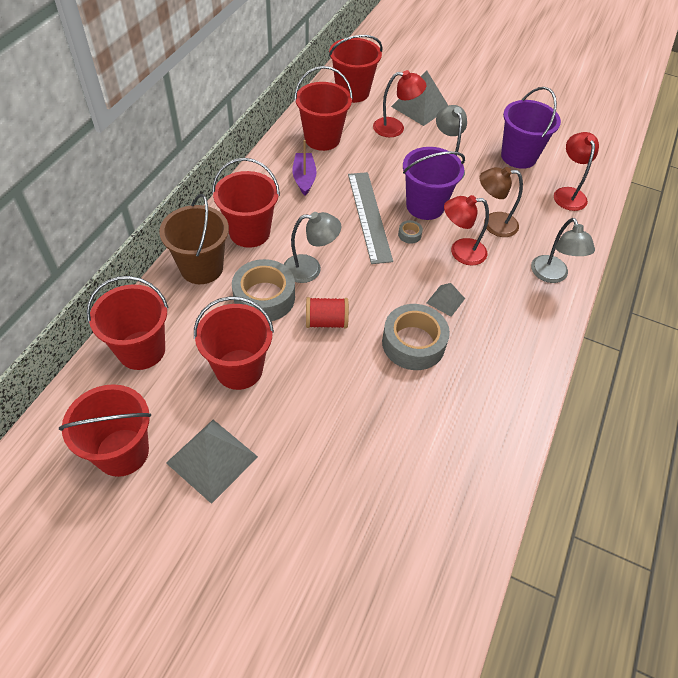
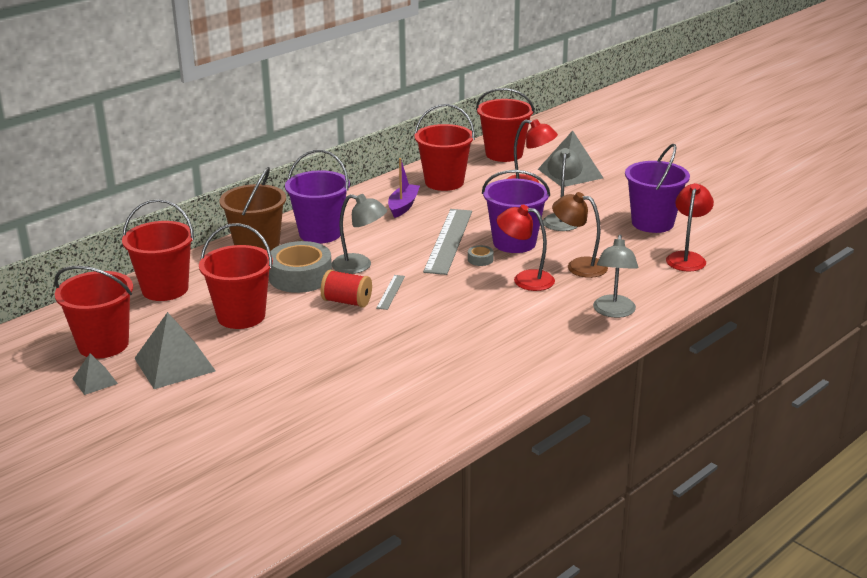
camera: 25 degrees right, 25 degrees down
red bucket [212,158,280,248] -> purple bucket [285,150,350,244]
grey tape [382,304,450,370] -> none
grey pyramid [427,283,465,317] -> grey pyramid moved to [72,353,118,395]
none -> grey ruler [376,275,405,310]

